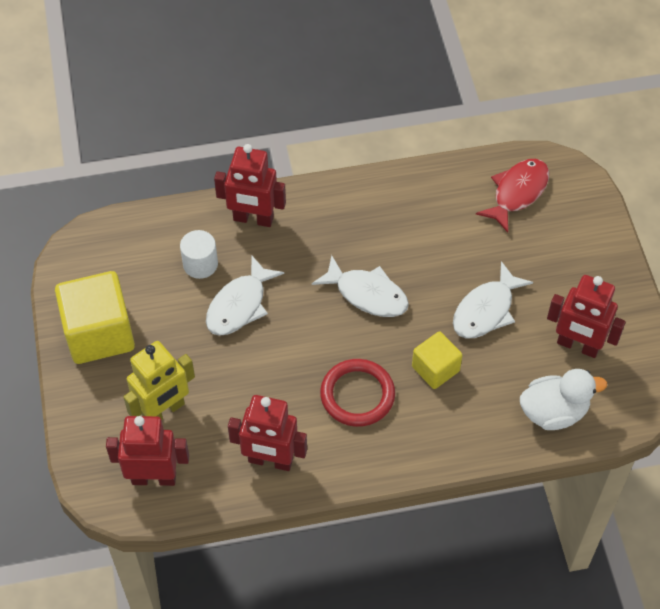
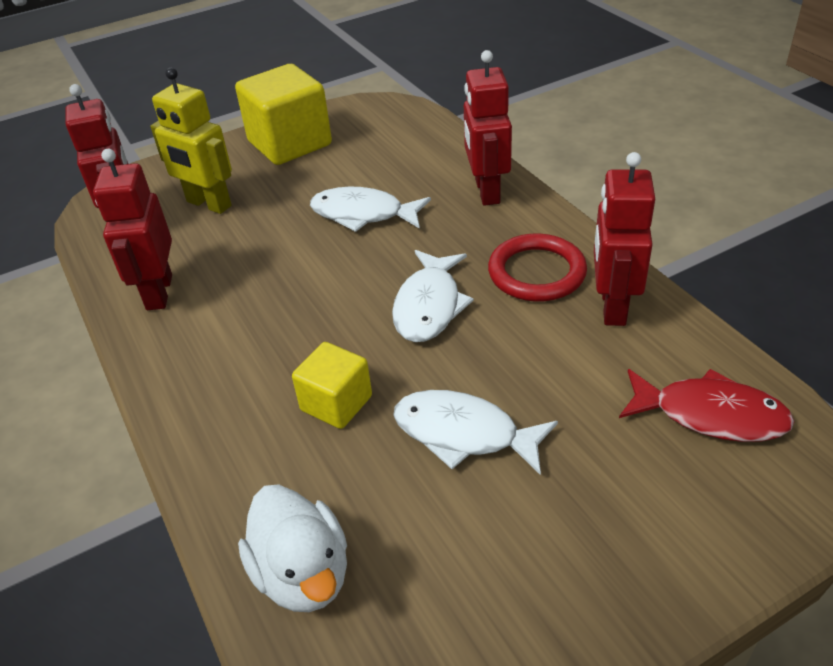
camera: 75 degrees right, 15 degrees down
white cylinder [180,230,218,279] -> none
red ring [320,359,395,427] -> red ring moved to [488,233,587,302]
red robot [547,275,626,358] -> red robot moved to [594,152,655,326]

